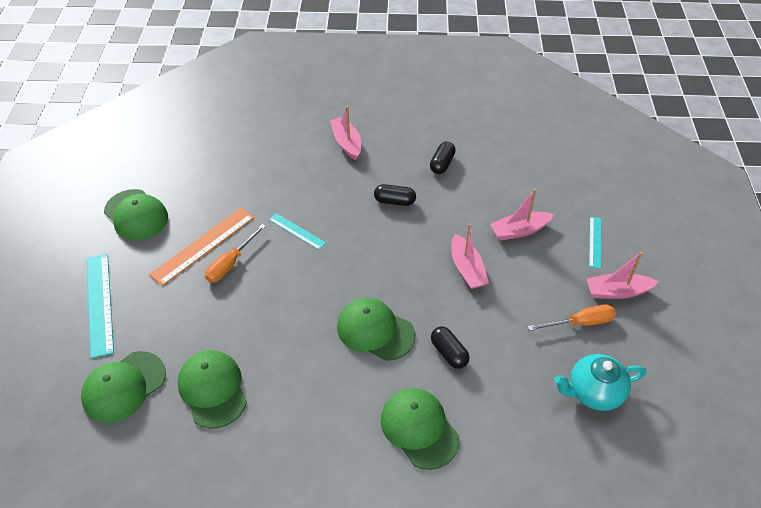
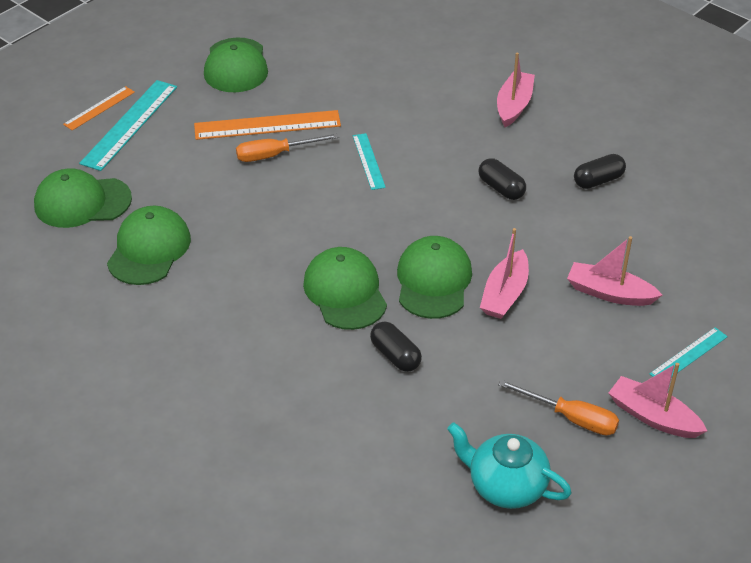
camera: 40 degrees right, 5 degrees down
green cap [381,388,460,470] -> green cap moved to [397,236,472,319]
black capsule [431,327,470,369] -> black capsule turned 45 degrees counterclockwise [370,321,422,372]
none -> orange ruler [63,86,135,131]

